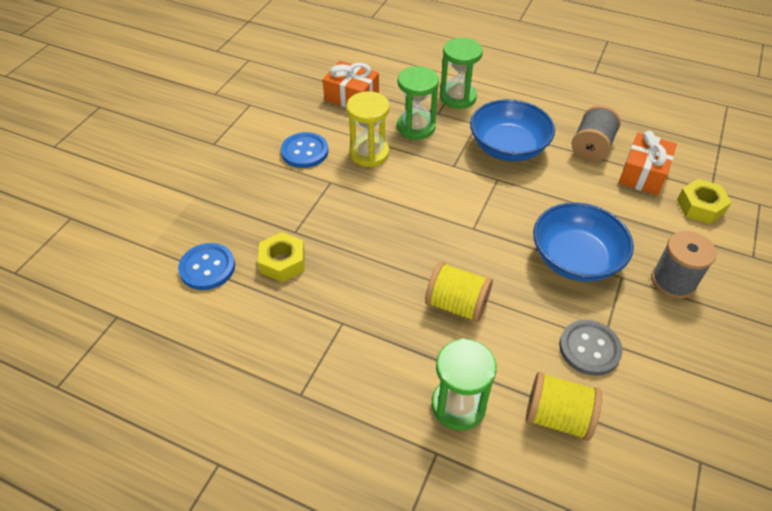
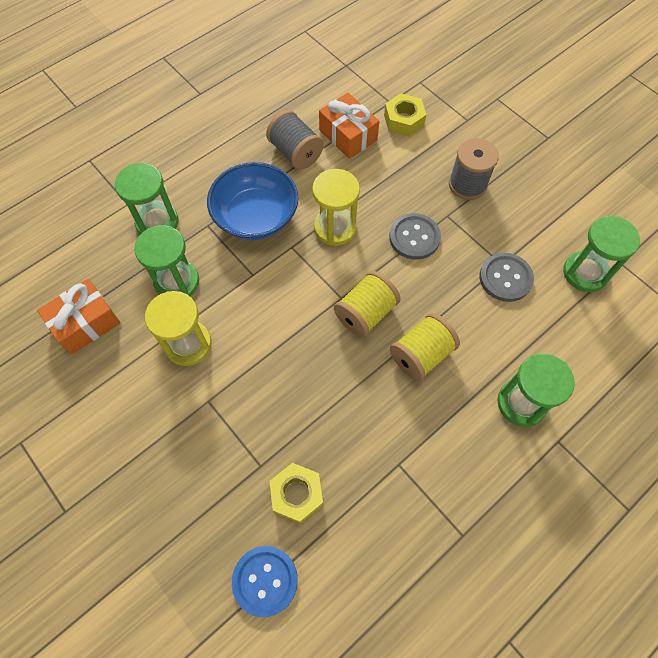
camera: 65 degrees left, 15 degrees up
blue button [281,132,328,168] -> none
yellow spool [526,372,602,441] -> yellow spool moved to [334,271,400,337]
blue bowl [533,202,634,282] -> grey button [389,213,441,260]
none -> yellow hourglass [312,169,360,246]
none -> green hourglass [563,216,640,292]

